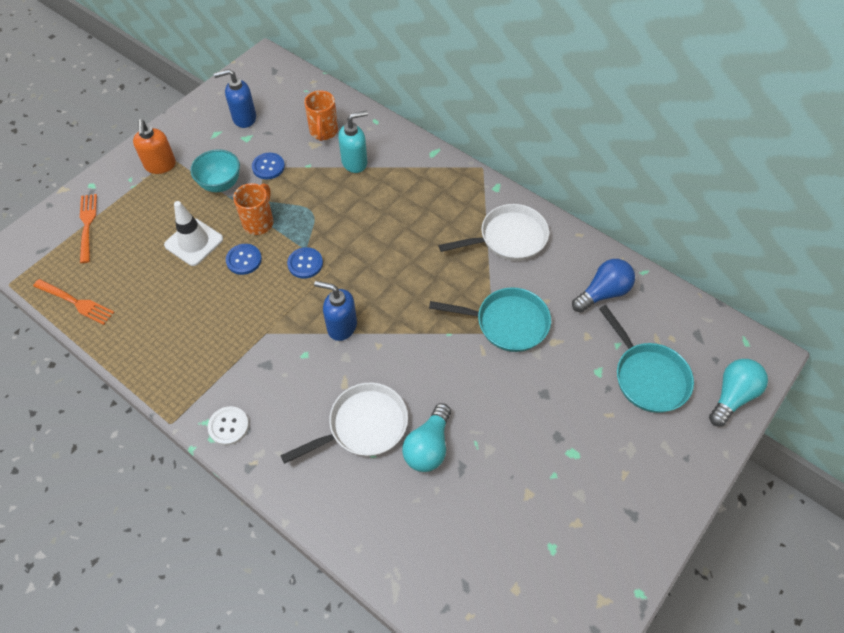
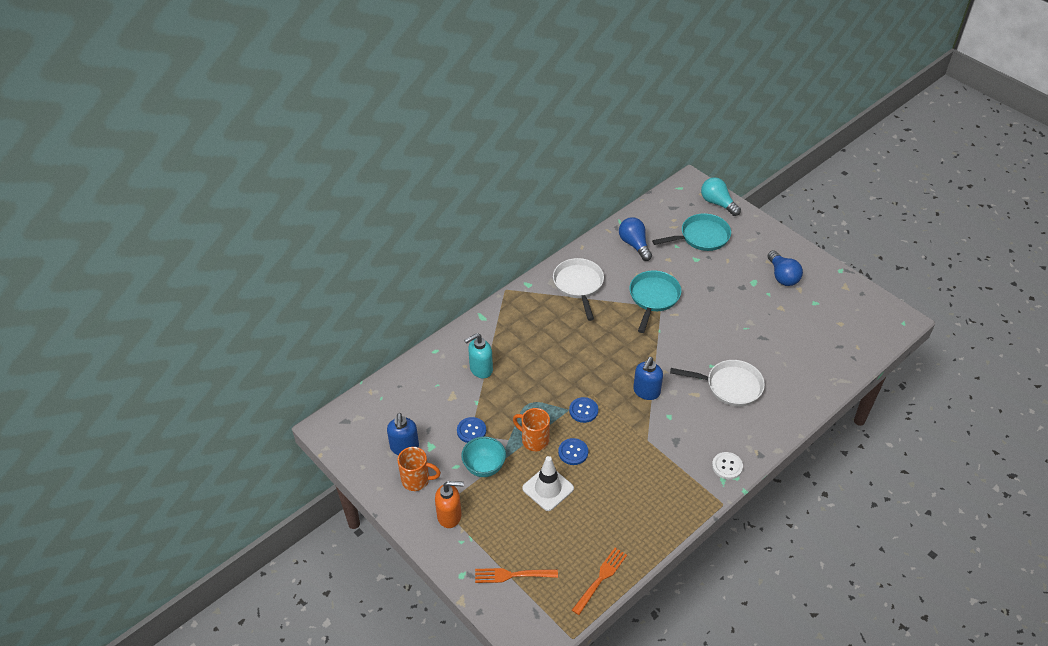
camera: 80 degrees left, 10 degrees down
white pan [280,382,408,464] -> white pan turned 120 degrees clockwise [670,360,765,406]
orange mug [304,90,338,141] -> orange mug moved to [397,447,441,491]
turquoise soap dispenser [338,110,368,173] -> turquoise soap dispenser turned 105 degrees counterclockwise [464,333,493,378]
turquoise light bulb [402,403,451,472] -> none
none -> blue light bulb [768,250,803,286]

